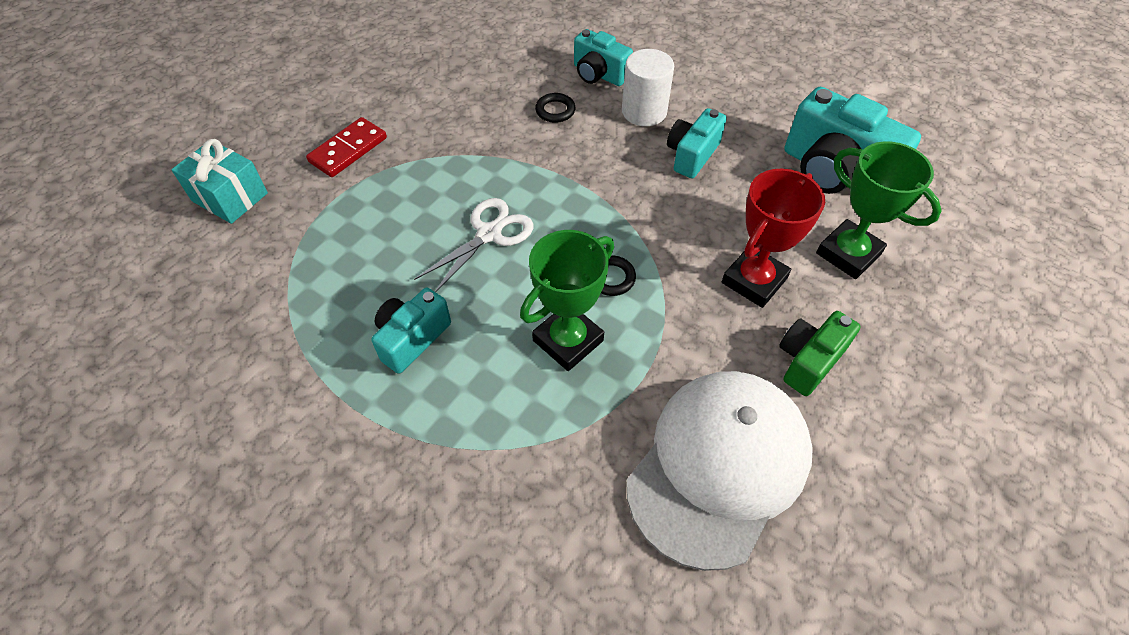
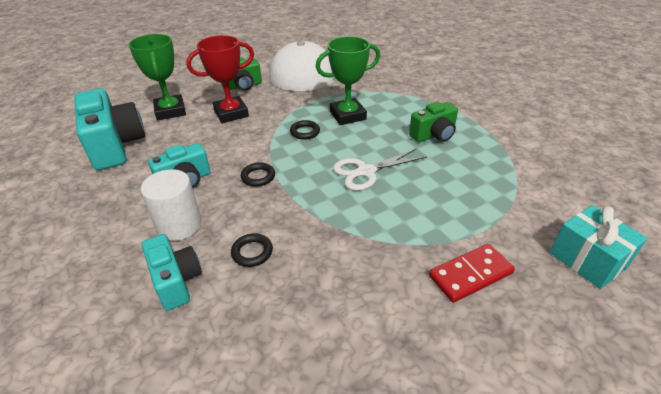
camera: 155 degrees left, 15 degrees down
turquoise camera [371,288,451,374] -> green camera [409,102,458,142]
none -> black ring [241,162,275,187]

